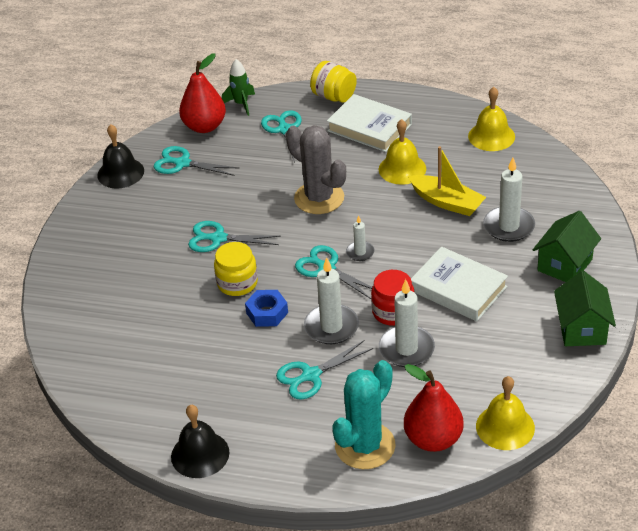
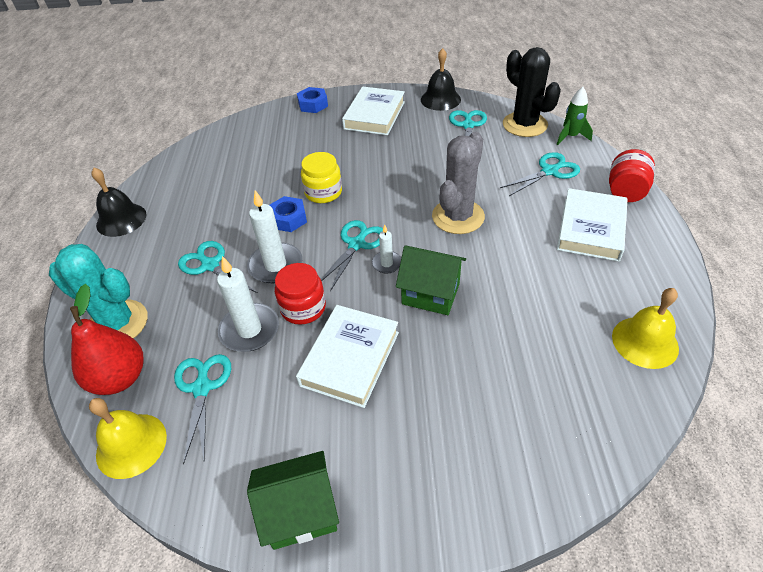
camera: 75 degrees right, 5 degrees up
red pear [179,53,226,133] -> black cactus [503,47,561,137]
turquoise scissors [188,221,281,252] -> turquoise scissors moved to [174,354,231,465]
yellow jar [310,61,357,103] -> red jar [609,149,655,202]
yellow bell [379,119,426,185] -> none
yellow boat [408,146,486,216] -> none
white candle [483,157,535,242] -> none
green house [533,211,601,282] -> green house moved to [396,245,466,315]
none -> blue nut [297,87,328,113]
none -> white book [342,86,405,135]

